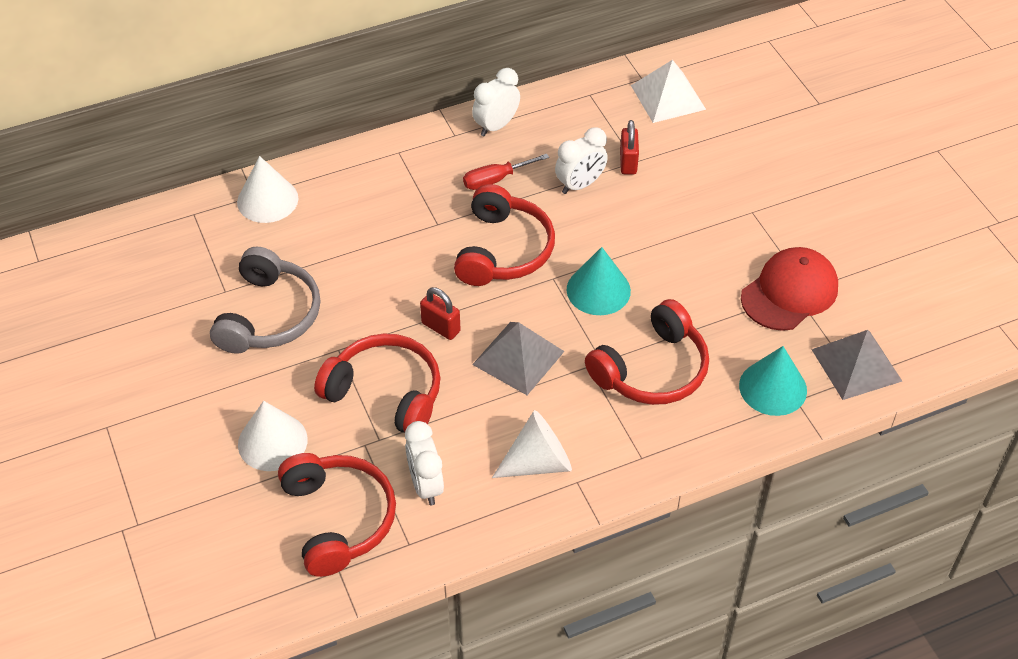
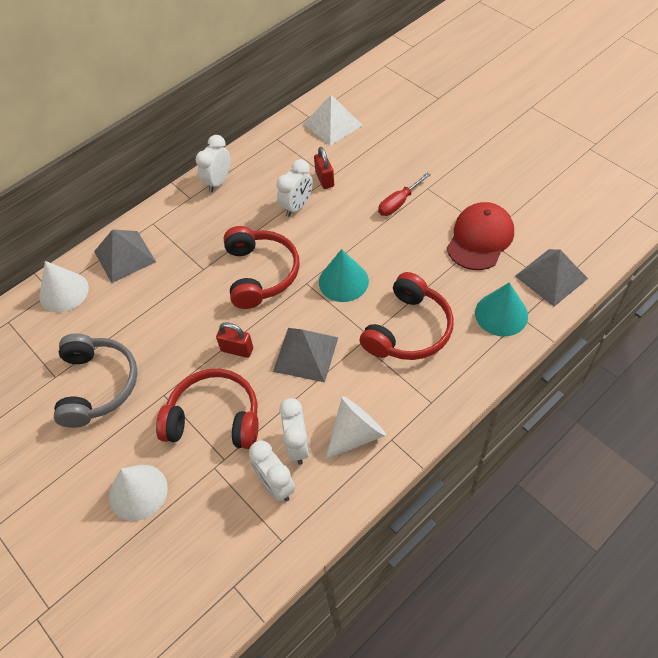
camera: 15 degrees left, 5 degrees up
red headphones [278,453,396,577] -> none
red screwdriver [463,154,549,190] -> red screwdriver moved to [378,172,431,216]
none -> grey pyramid [94,229,156,283]
none -> white clock [279,398,309,465]

